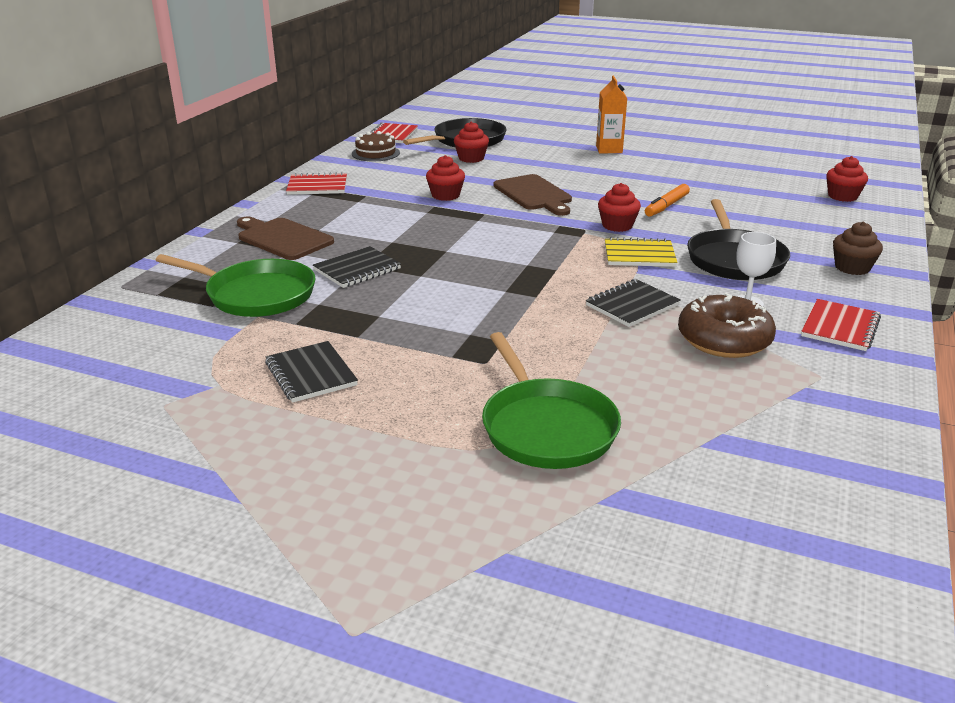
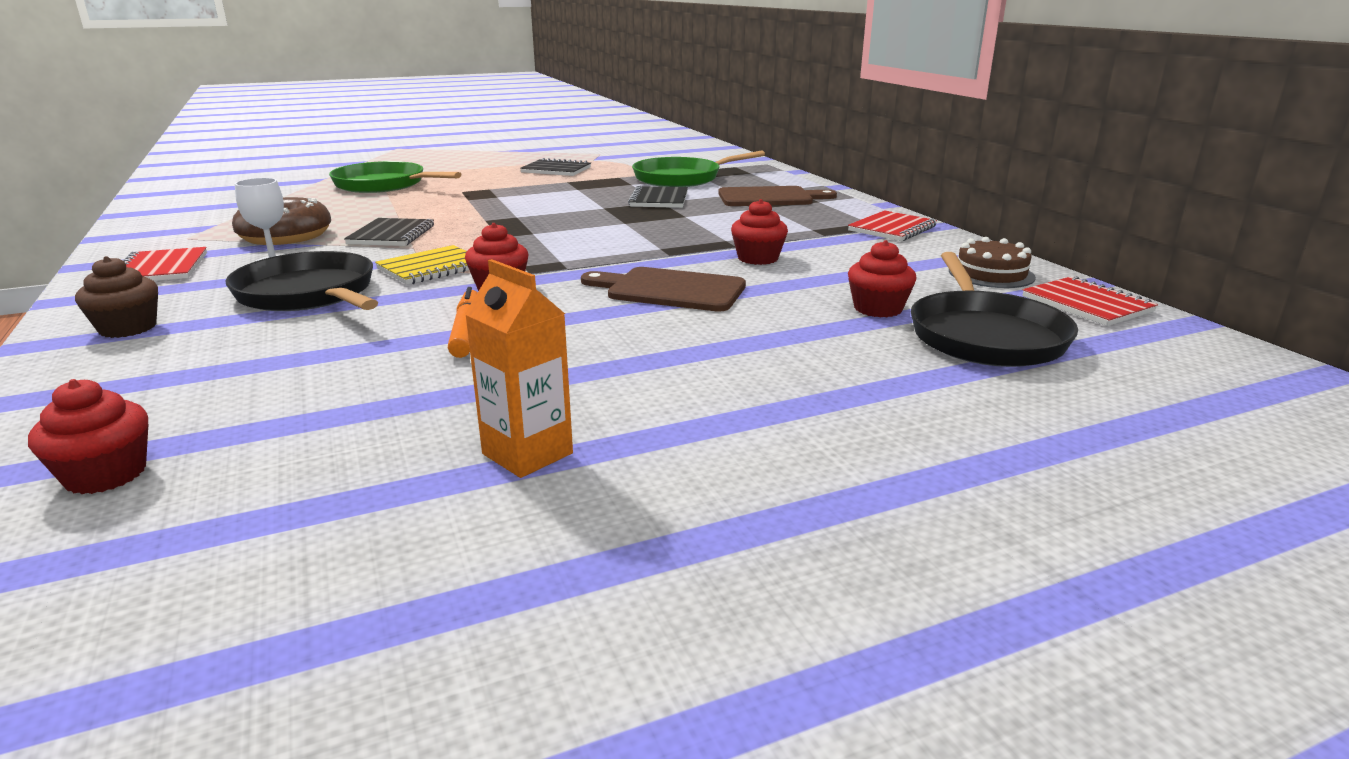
camera: 135 degrees right, 5 degrees down
orange carton [596,75,627,153] -> orange carton moved to [465,259,573,478]

